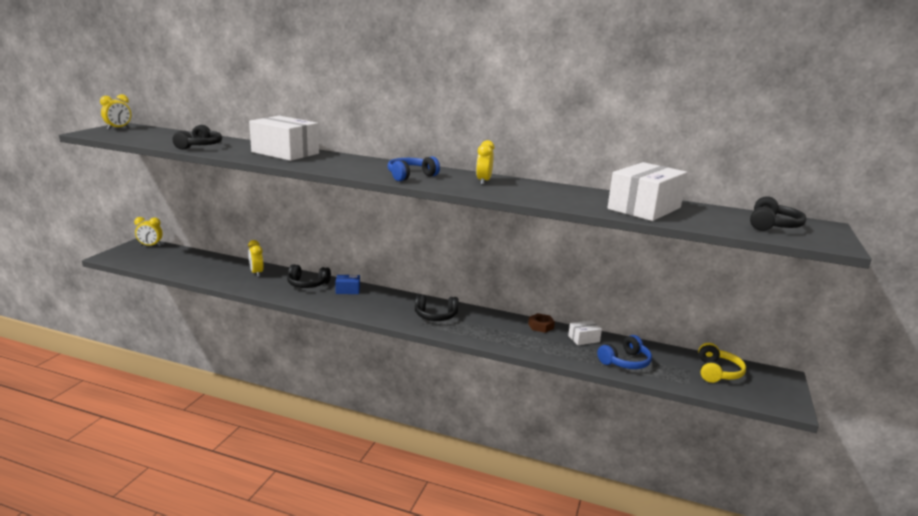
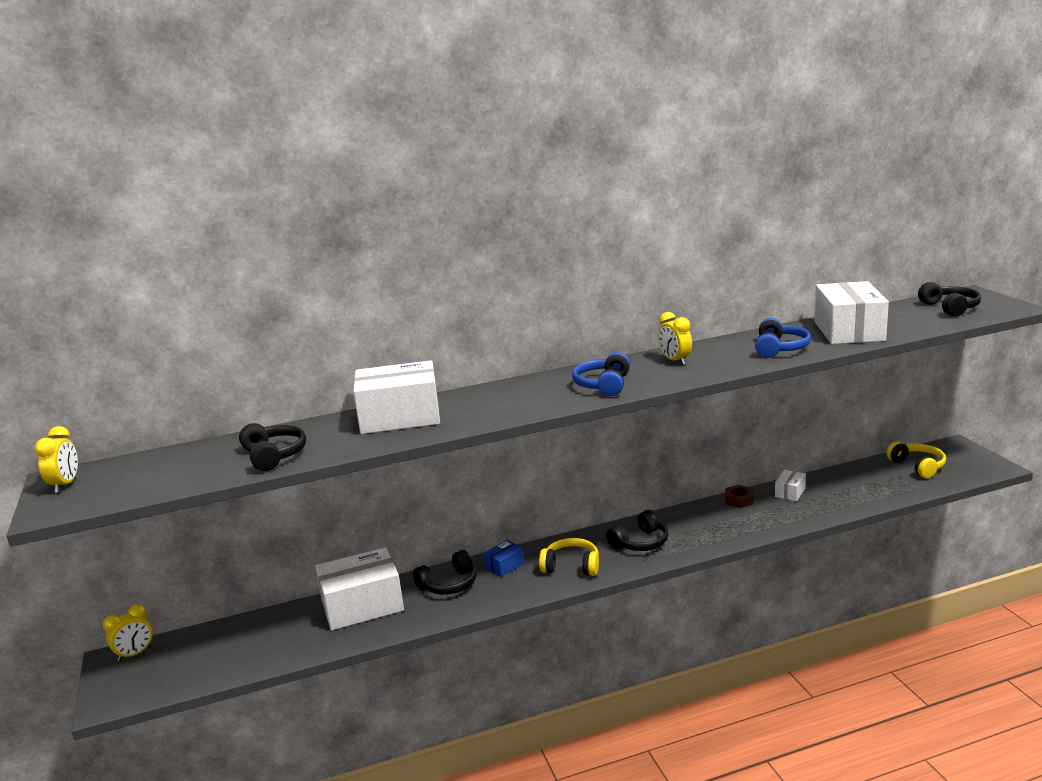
camera: 35 degrees left, 0 degrees up
yellow clock [248,240,264,277] -> white box [315,547,404,630]
blue headphones [597,335,652,369] -> blue headphones moved to [755,318,811,358]
none -> yellow headphones [539,538,599,576]

